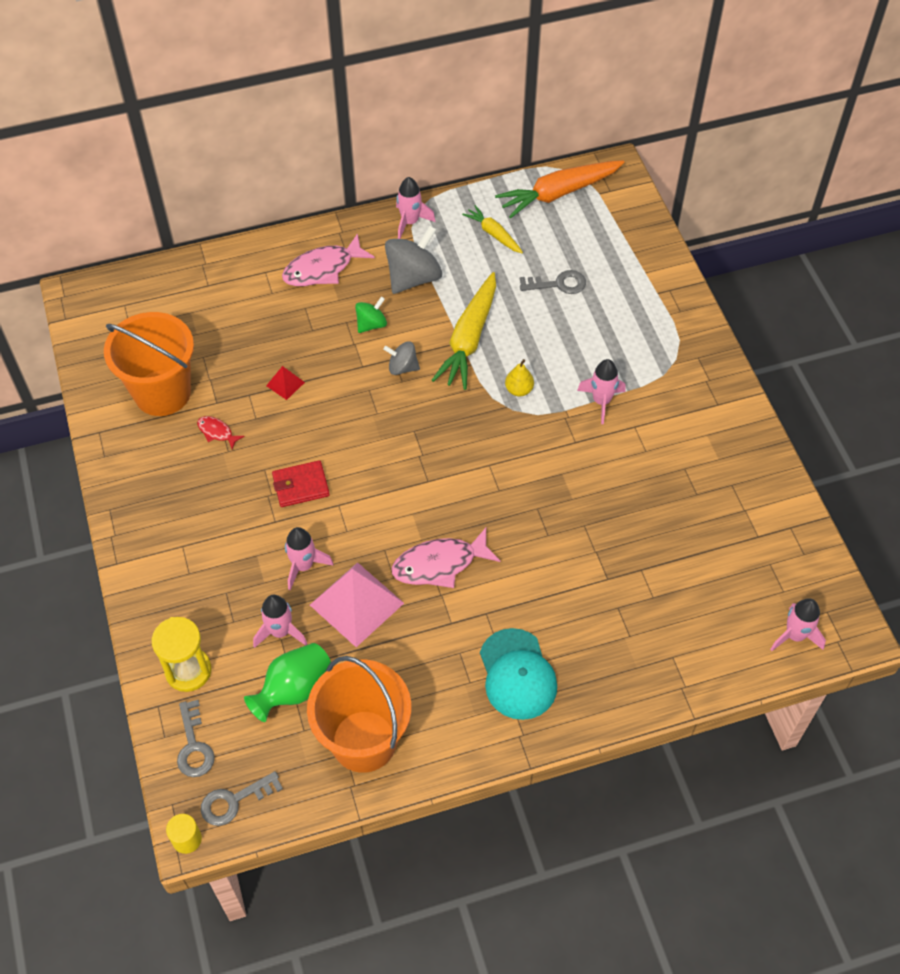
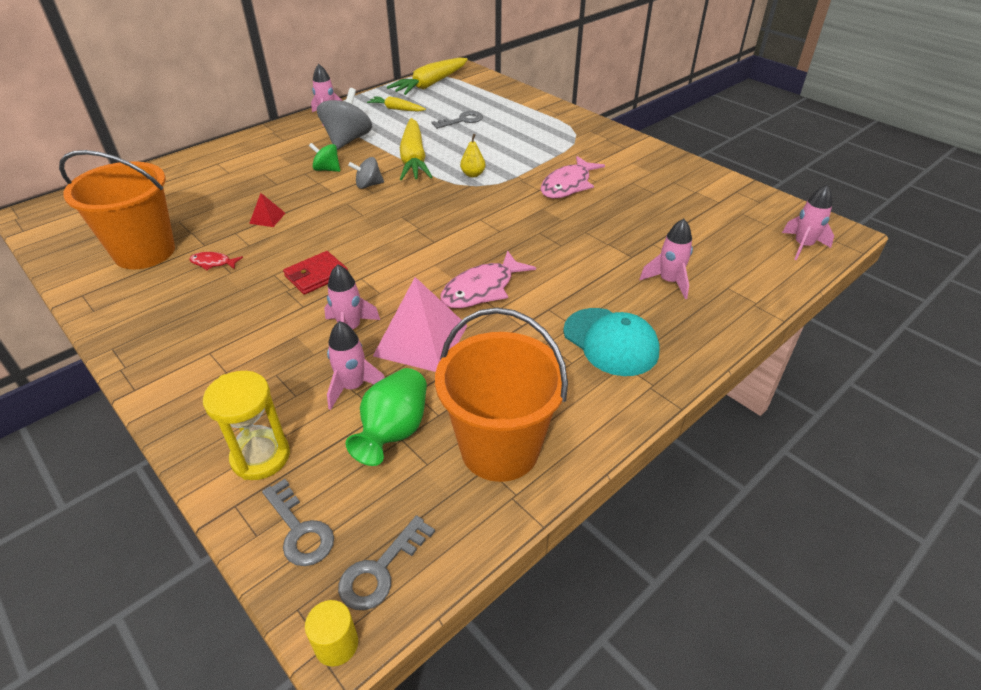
camera: 25 degrees left, 15 degrees down
pink fish [282,233,375,286] -> pink fish moved to [541,156,605,199]
green spinning top [355,296,387,333] -> green spinning top turned 90 degrees counterclockwise [309,143,340,172]
orange carrot [495,160,625,218] -> yellow carrot [387,58,468,95]
pink rocket [577,359,626,424] -> pink rocket moved to [639,219,693,299]

